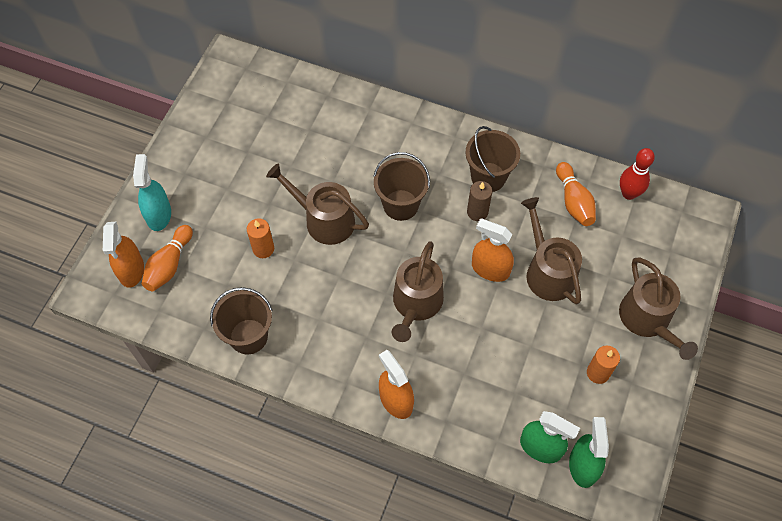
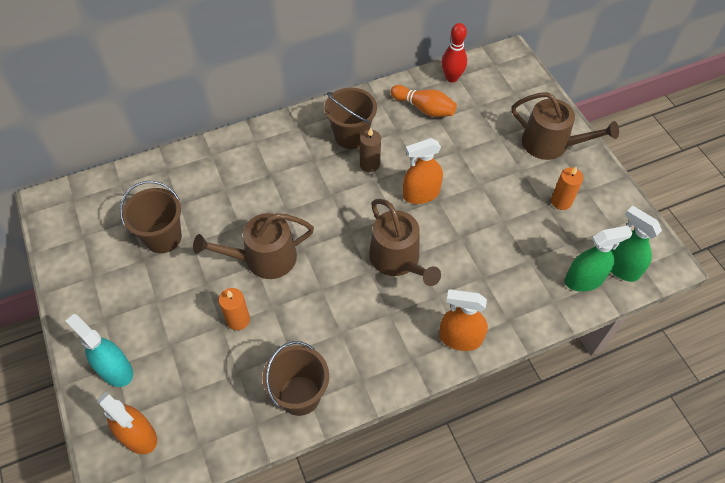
camera: 45 degrees left, 5 degrees down
orange bowling pin [142,225,193,292] -> none
brown bucket [373,152,430,221] -> brown bucket moved to [120,181,182,253]
brown watering can [521,197,582,304] -> none

